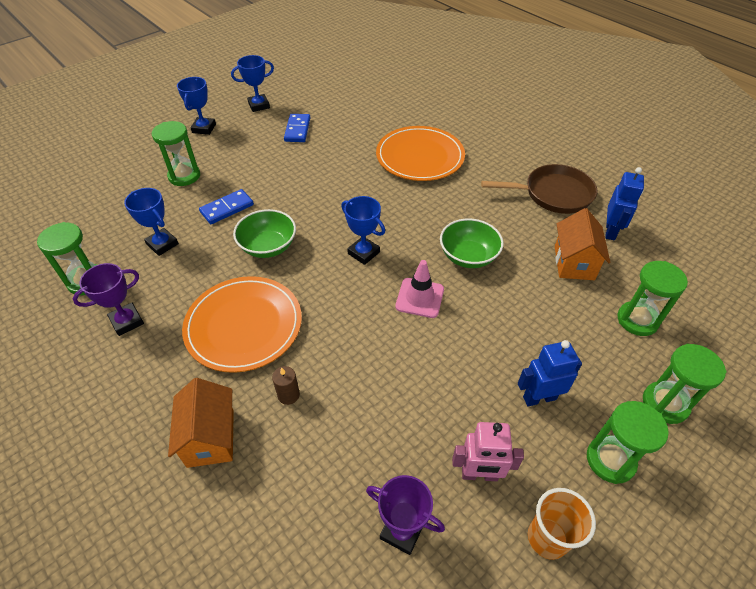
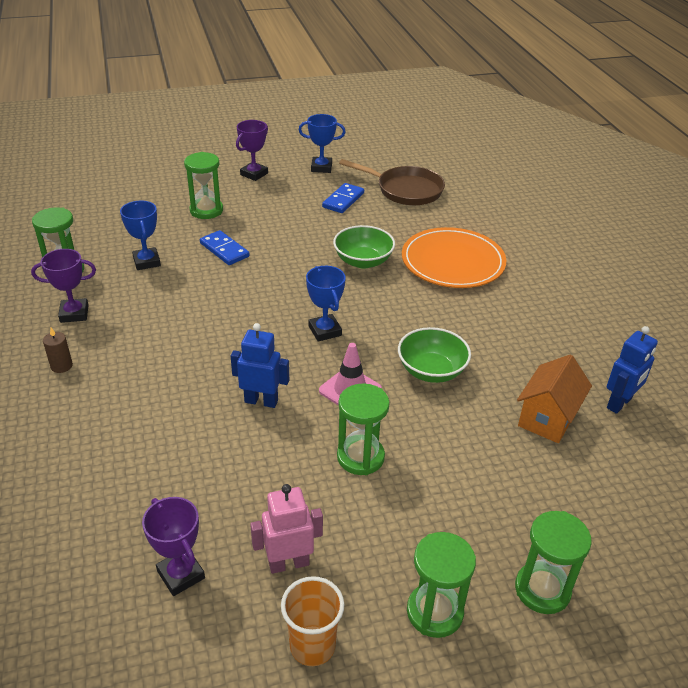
camera: 25 degrees right, 10 degrees down
orange house [168,378,234,468] -> none
blue trophy [177,77,216,135] -> purple trophy [236,120,268,181]
orange plate [182,276,302,373] -> none
blue domino [199,189,254,224] -> blue domino turned 60 degrees clockwise [200,230,249,265]
green bowl [233,209,296,258] -> green bowl moved to [333,225,395,268]
brown candle [272,366,300,405] -> brown candle moved to [43,328,73,373]
pink robot [452,422,524,481] -> pink robot turned 135 degrees clockwise [250,484,323,574]
brown pan [481,164,597,214] -> brown pan moved to [339,159,445,205]
blue robot [518,340,582,406] -> blue robot moved to [230,323,289,408]
green hourglass [617,261,688,336] -> green hourglass moved to [337,383,390,475]

